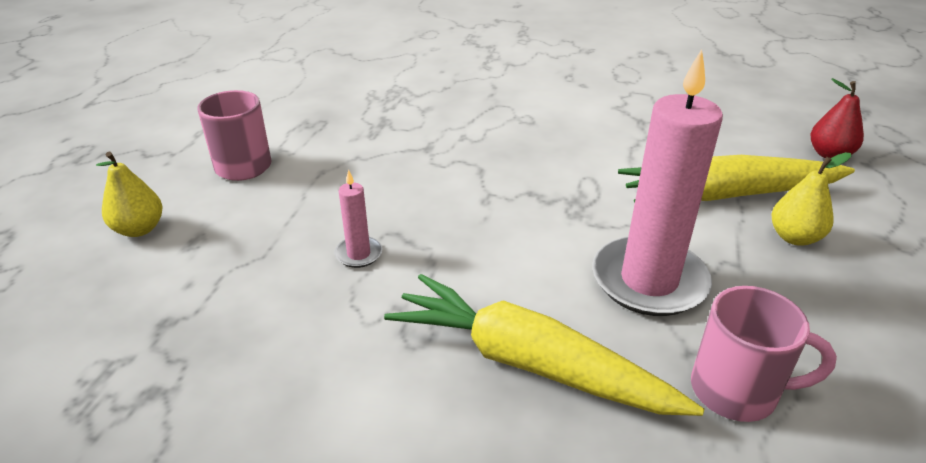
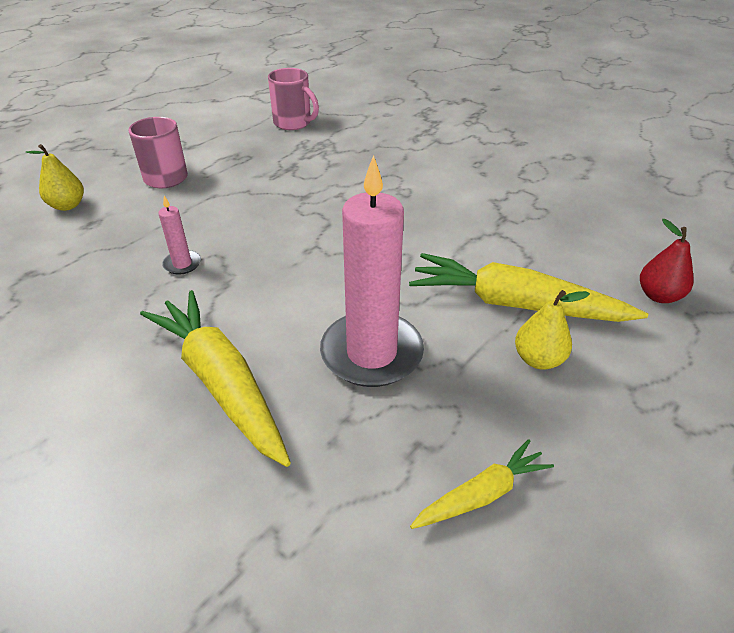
camera: 25 degrees right, 5 degrees up
pink mug [691,286,837,422] -> pink mug moved to [268,68,319,130]
none -> yellow carrot [410,439,554,529]

